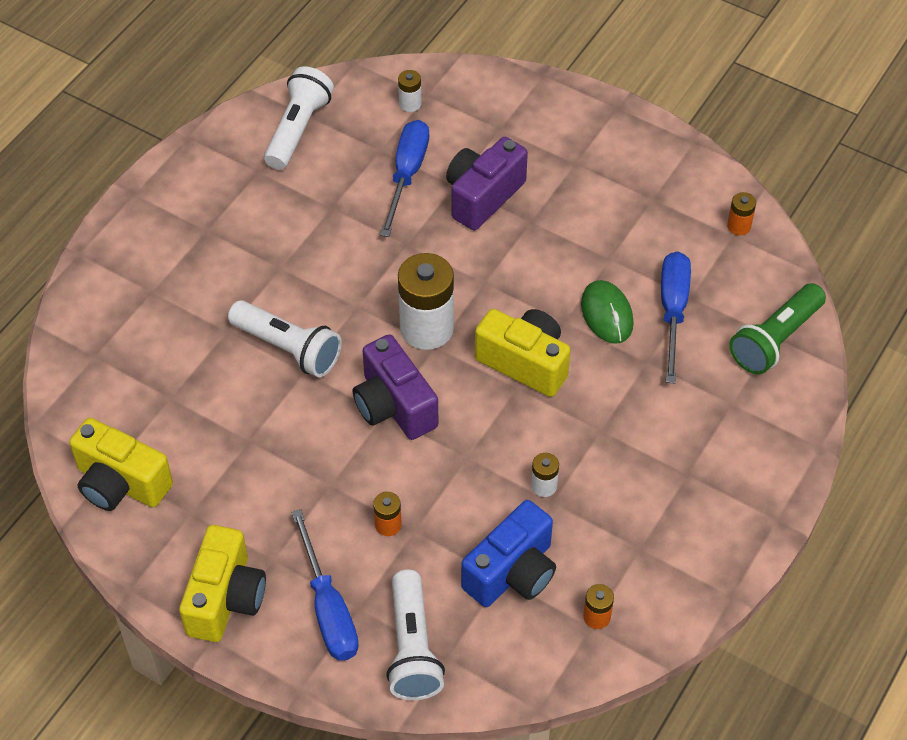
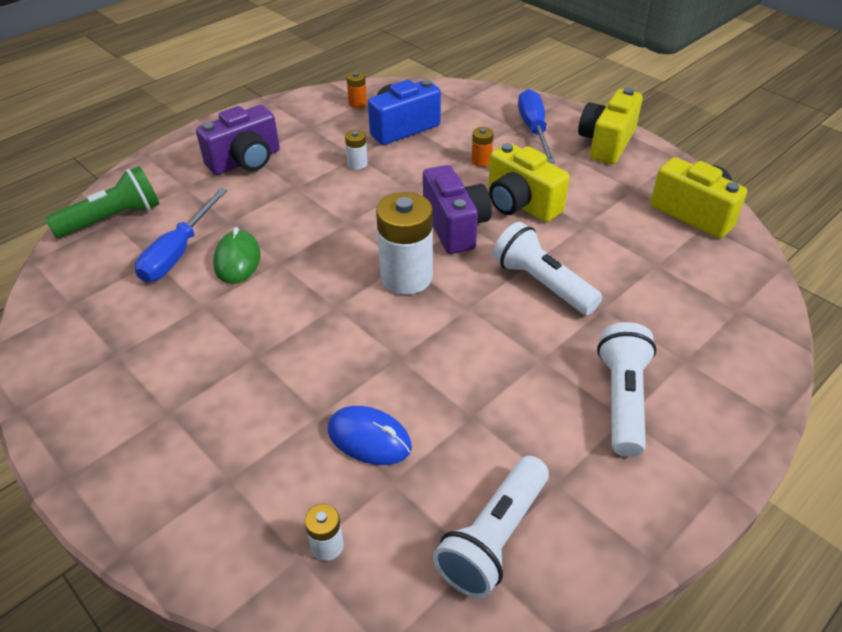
camera: 165 degrees left, 10 degrees down
blue screwdriver [380,120,429,237] -> blue mouse [328,406,412,465]
white flashlight [386,570,445,700] -> white flashlight moved to [597,322,657,457]
purple camera [446,137,528,230] -> purple camera moved to [196,105,280,175]
yellow camera [475,309,570,397] -> yellow camera moved to [488,143,570,222]
orange battery [727,192,756,235] -> none

